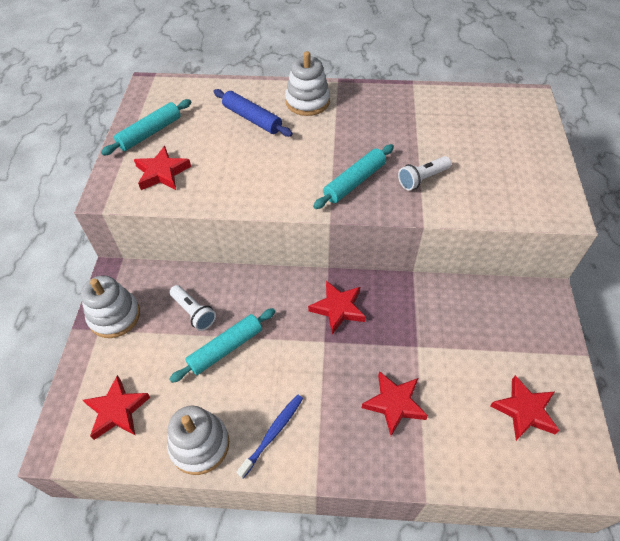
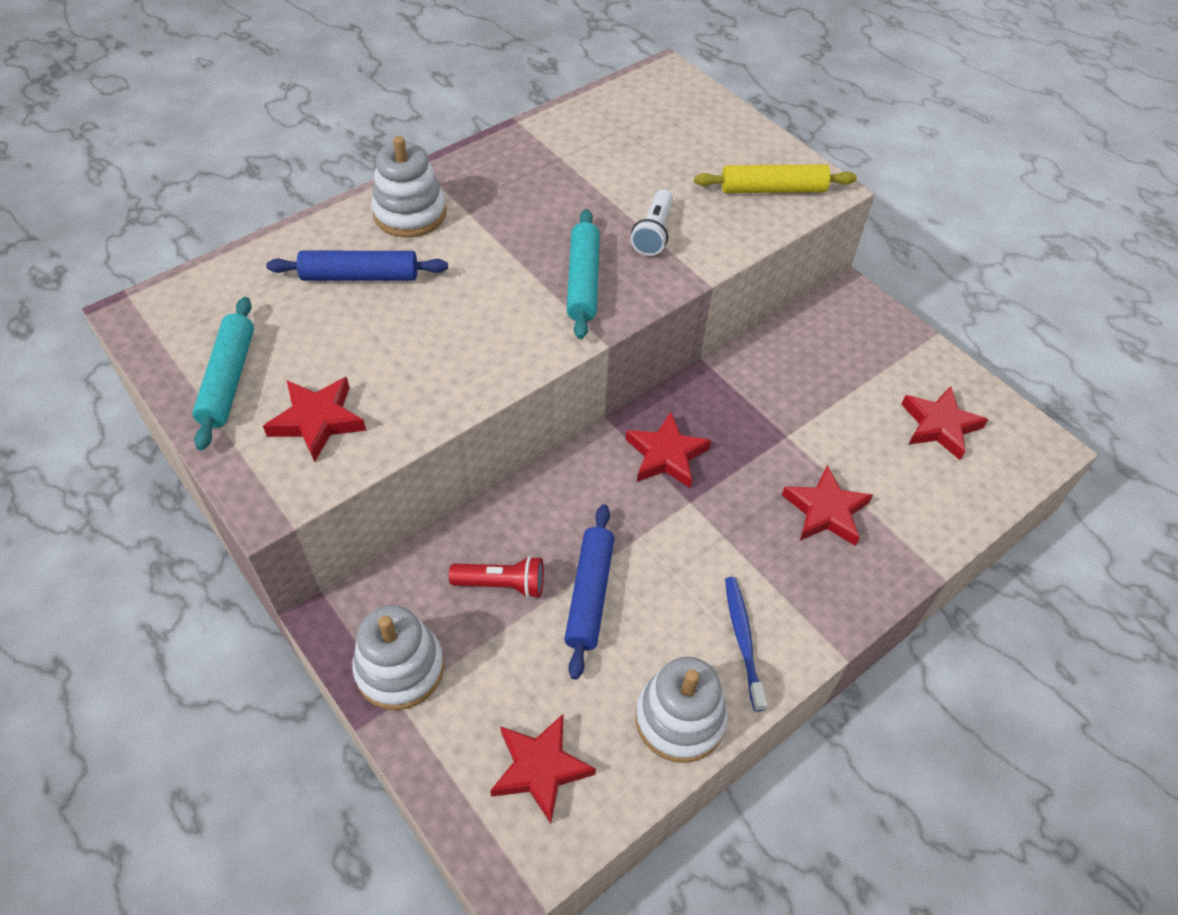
camera: 45 degrees left, 0 degrees up
white flashlight [170,285,216,331] -> red flashlight [449,556,544,598]
turquoise rolling pin [170,308,276,383] -> blue rolling pin [564,504,614,680]
none -> yellow rolling pin [694,164,857,193]

